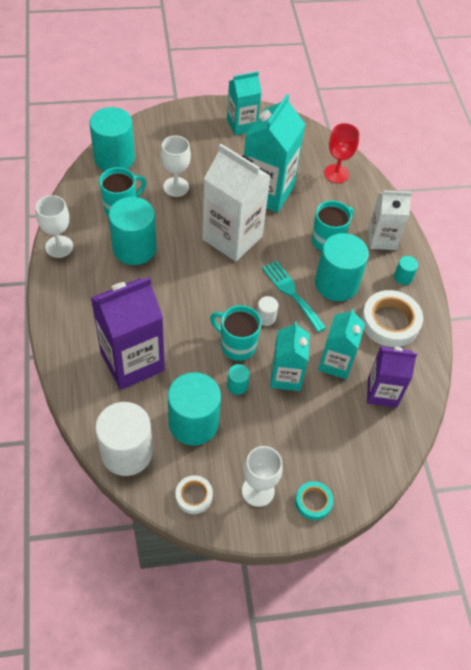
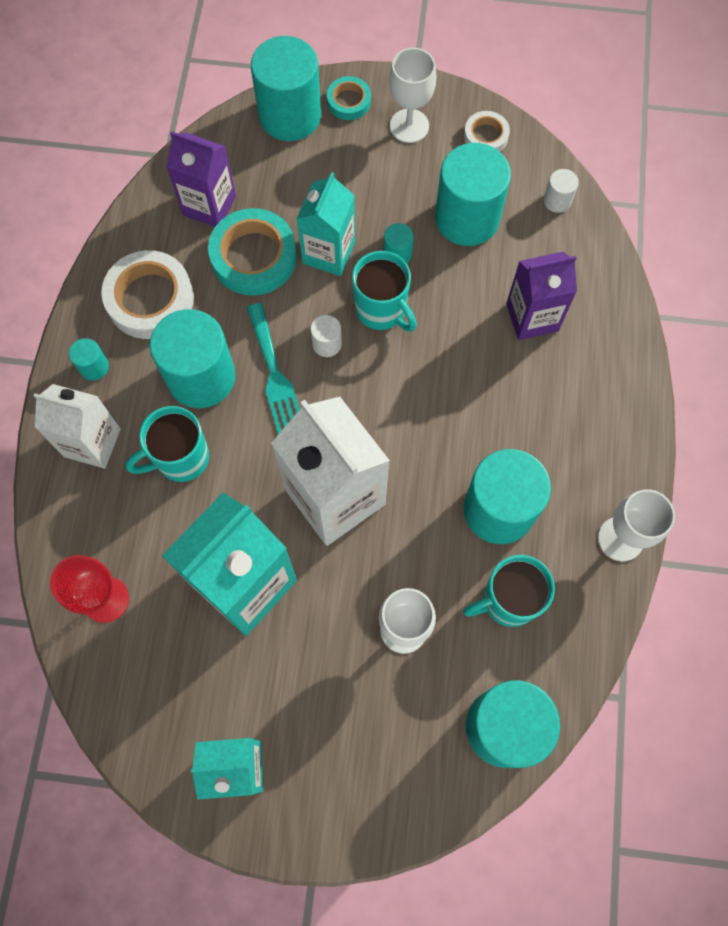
camera: 160 degrees left, 15 degrees up
purple carton [91,277,165,390] -> purple carton [506,252,577,340], size x0.62
white cylinder [95,402,153,476] -> white cylinder [544,169,579,213], size x0.44
turquoise carton [318,308,365,379] -> turquoise tape [208,208,297,296]
none -> turquoise cylinder [251,36,321,141]

